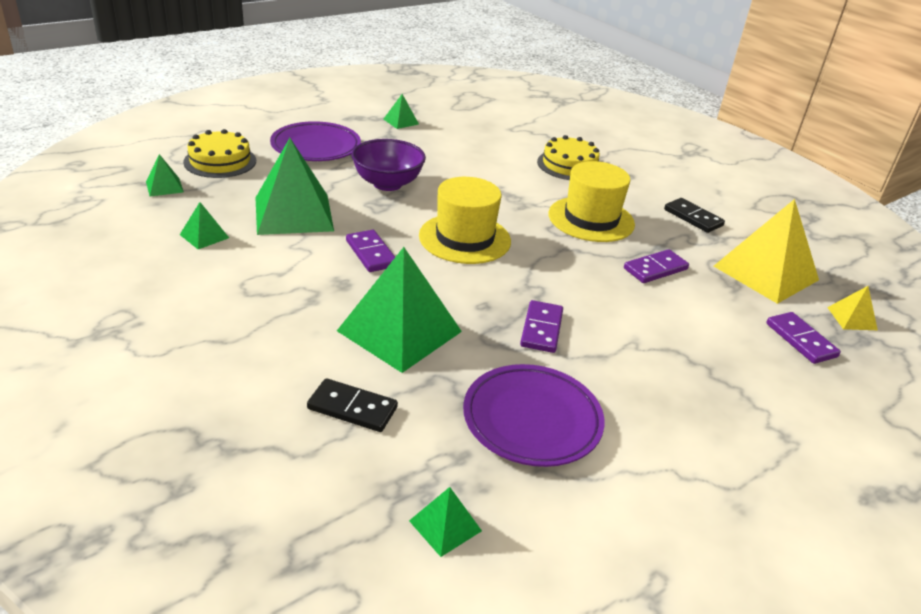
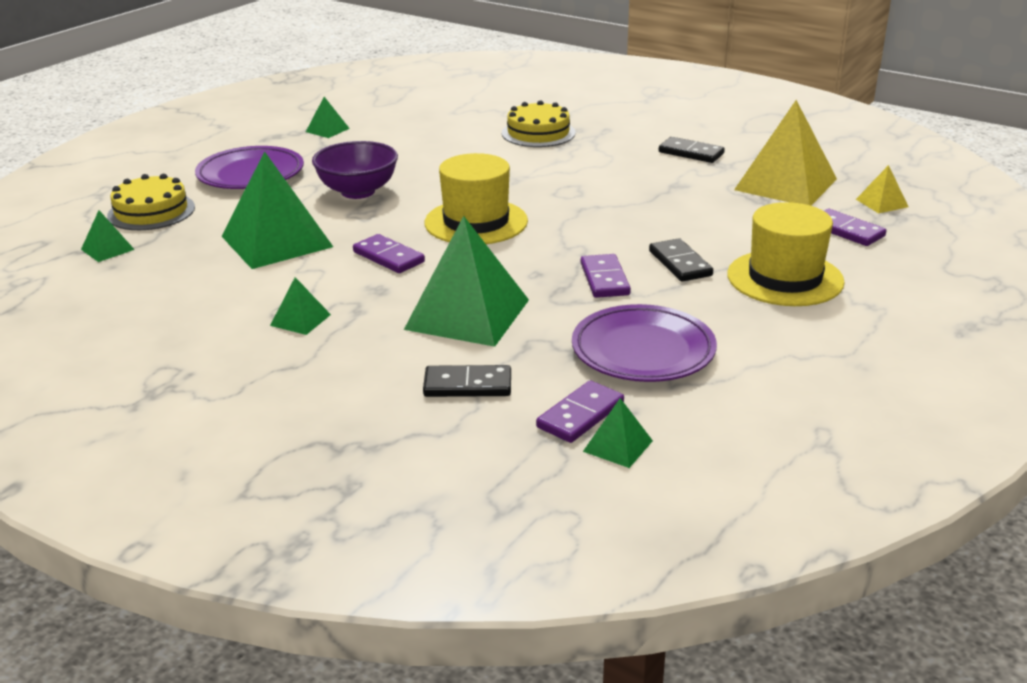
camera: 15 degrees left, 5 degrees down
green pyramid [180,202,229,249] -> green pyramid moved to [270,277,331,335]
yellow hat [549,161,635,242] -> yellow hat moved to [727,202,845,306]
purple domino [624,249,689,283] -> purple domino moved to [536,380,624,443]
none -> black domino [649,238,713,282]

